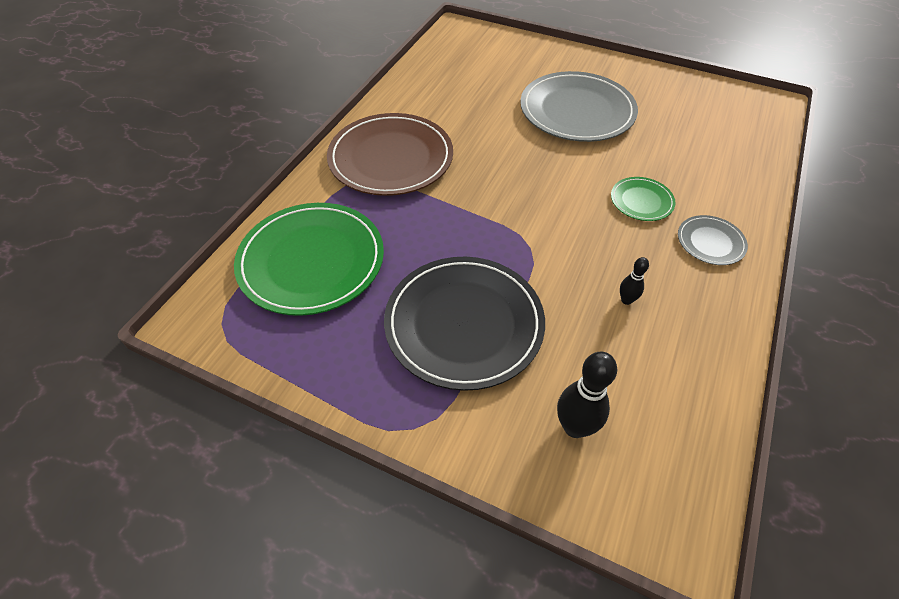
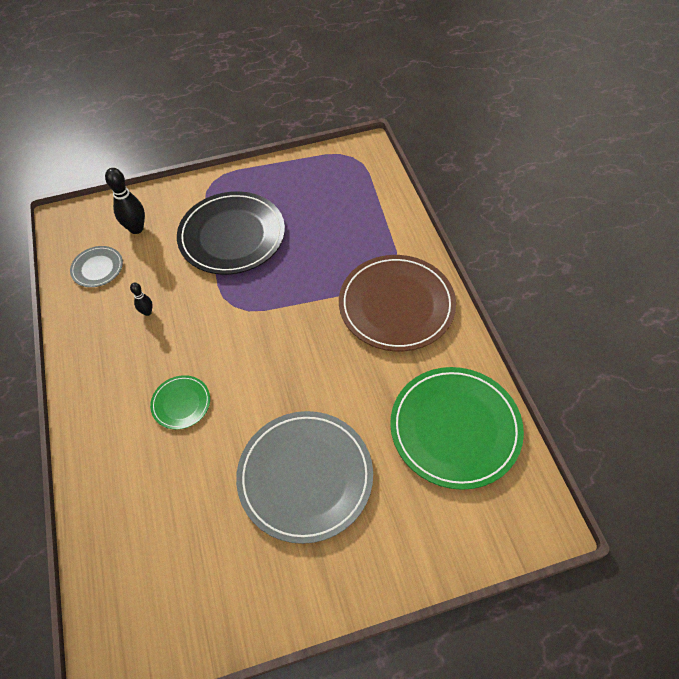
camera: 140 degrees right, 5 degrees up
green plate [234,203,384,316] -> green plate moved to [390,367,524,490]
grey plate [678,215,748,265] -> grey plate moved to [70,246,123,287]

